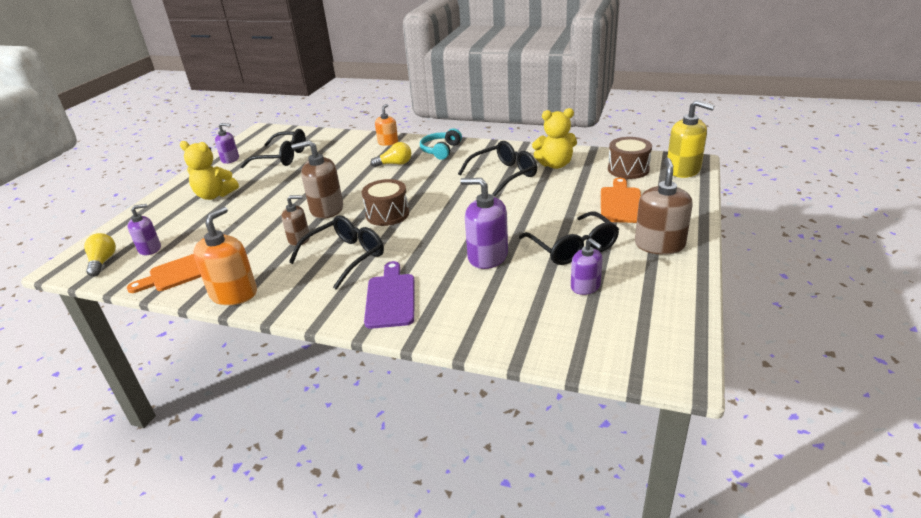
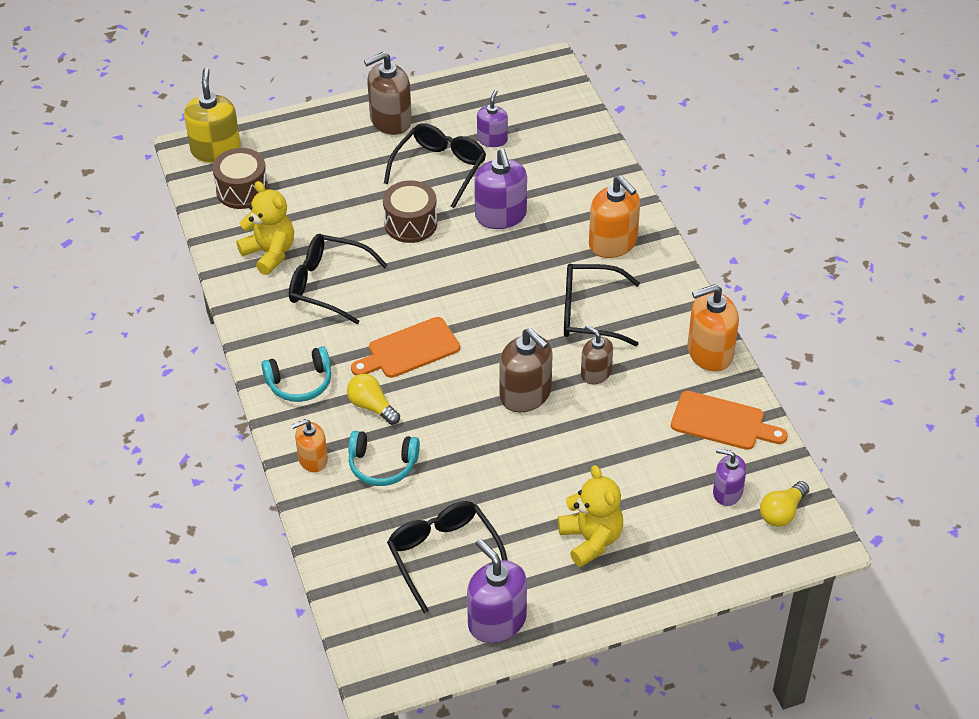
camera: 130 degrees left, 15 degrees up
purple soap dispenser [215,123,239,164] -> purple soap dispenser [467,539,527,643], size x1.62
brown drum [362,179,409,226] -> brown drum moved to [383,180,437,243]
purple cutting board [364,261,415,329] -> orange soap dispenser [589,176,640,258]
orange cutting board [601,178,641,223] -> orange cutting board moved to [351,317,460,378]
none -> turquoise headphones [348,431,420,486]

